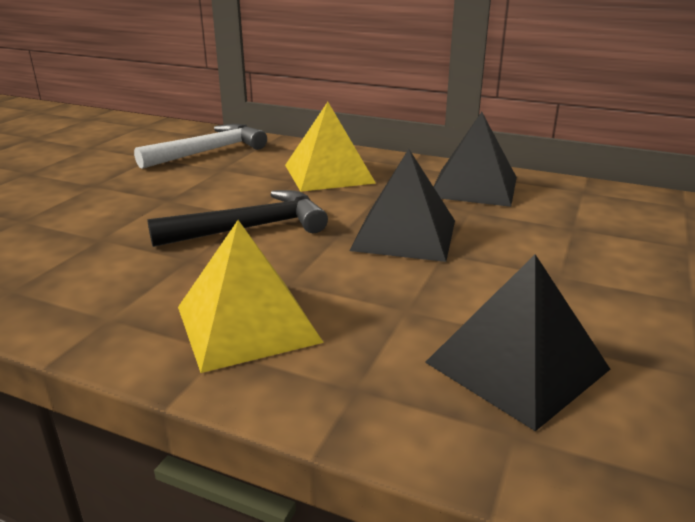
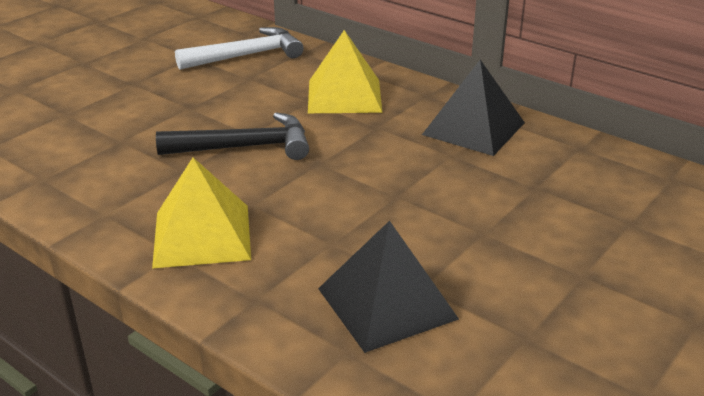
camera: 15 degrees right, 5 degrees up
black pyramid [349,149,455,262] -> none

